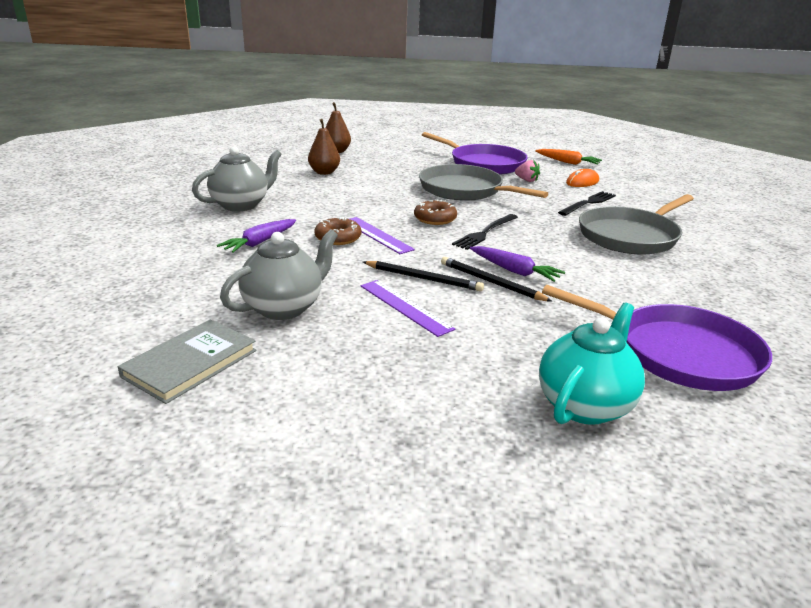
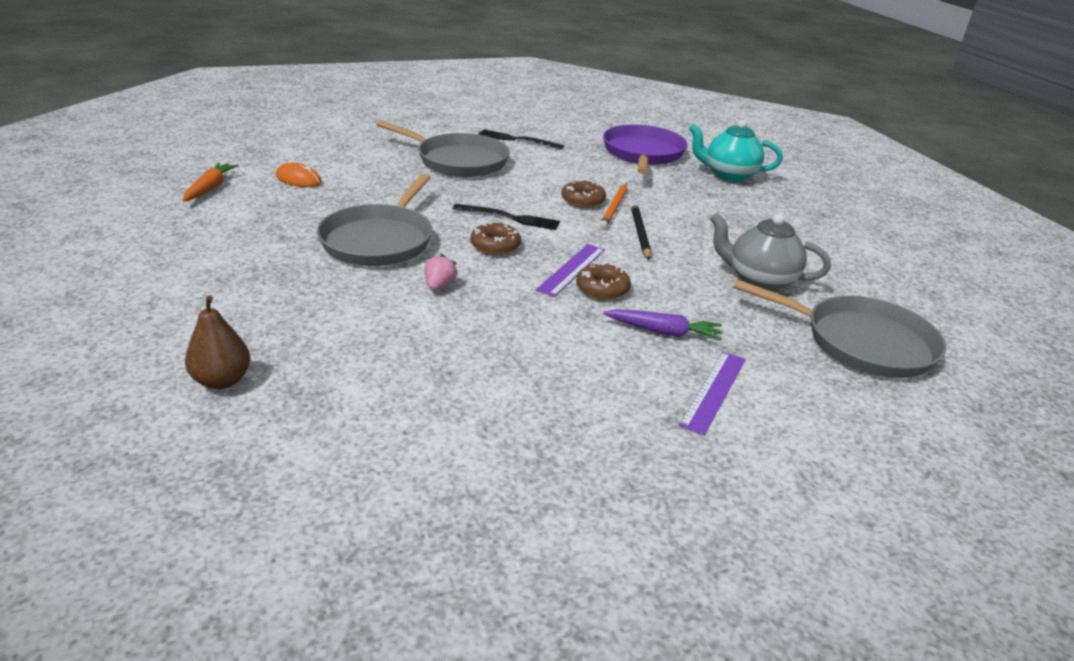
camera: 115 degrees left, 5 degrees up
grey book [118,319,256,404] -> none
grey teapot [192,146,282,211] -> none
brown pear [308,119,340,175] -> none
purple ruler [361,280,455,337] -> purple ruler moved to [679,352,746,435]
purple pan [422,132,528,174] -> none
black pencil [441,257,553,302] -> orange pencil [599,183,627,229]
purple carrot [470,246,565,282] -> brown donut [561,179,606,208]
pink strawberry [515,160,540,182] -> pink strawberry moved to [425,254,458,291]
black fork [558,191,616,216] -> black fork moved to [478,129,564,149]
none -> grey pan [733,279,946,378]

